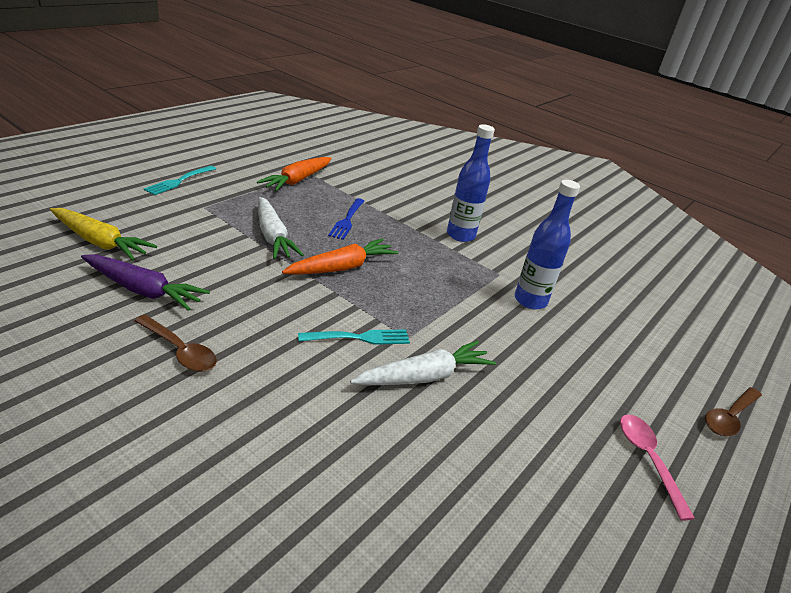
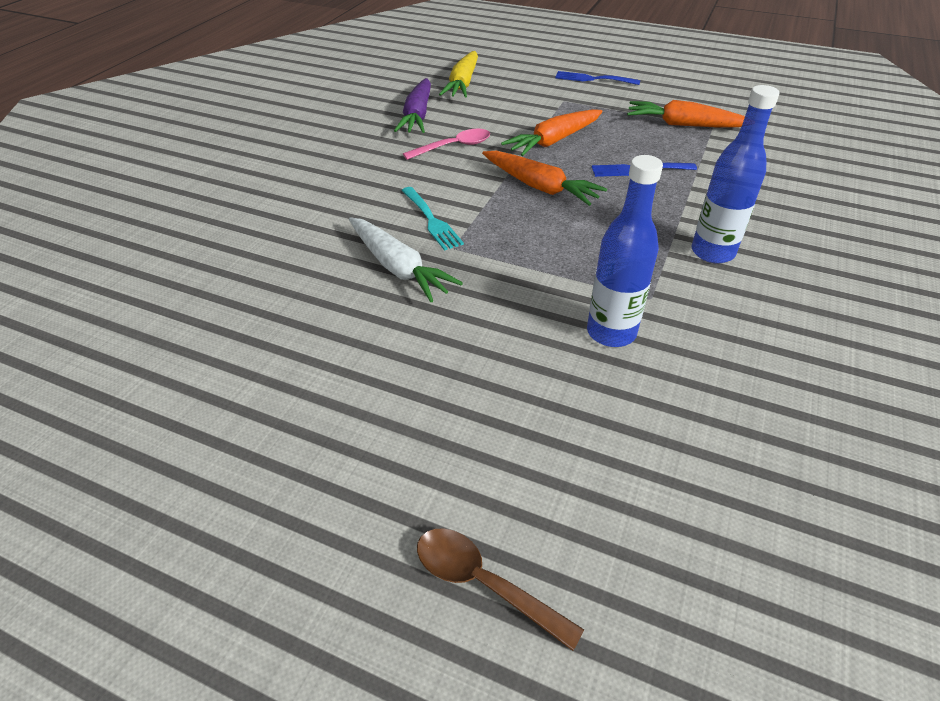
camera: 80 degrees right, 10 degrees up
brown spoon [134,315,217,372] -> none
turquoise fork [144,166,216,195] -> blue fork [555,71,640,85]
white carrot [258,197,304,259] -> orange carrot [501,109,603,156]
pink spoon [620,414,695,521] -> pink spoon moved to [403,129,490,160]

